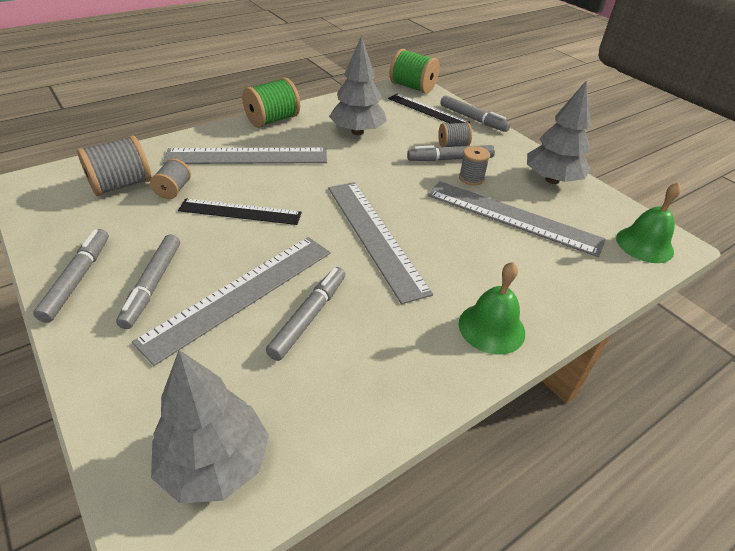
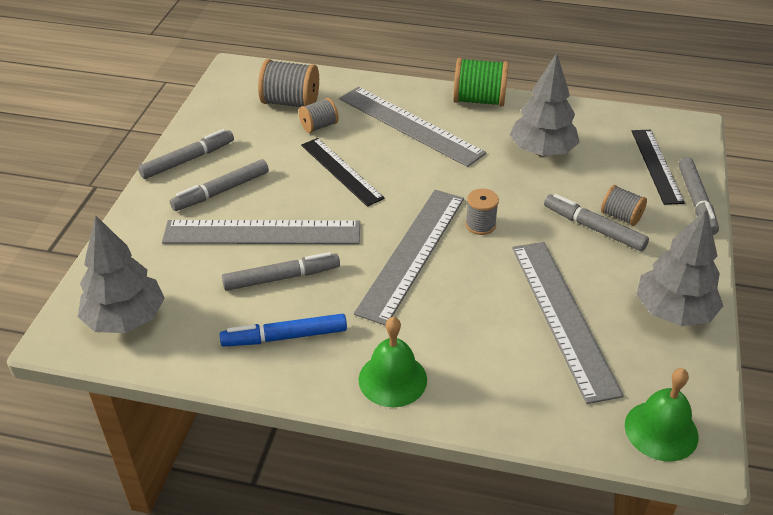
camera: 50 degrees right, 0 degrees up
green spool [389,49,440,94] -> none
grey spool [459,146,490,185] -> grey spool moved to [465,189,499,235]
none -> blue marker [220,314,347,347]

